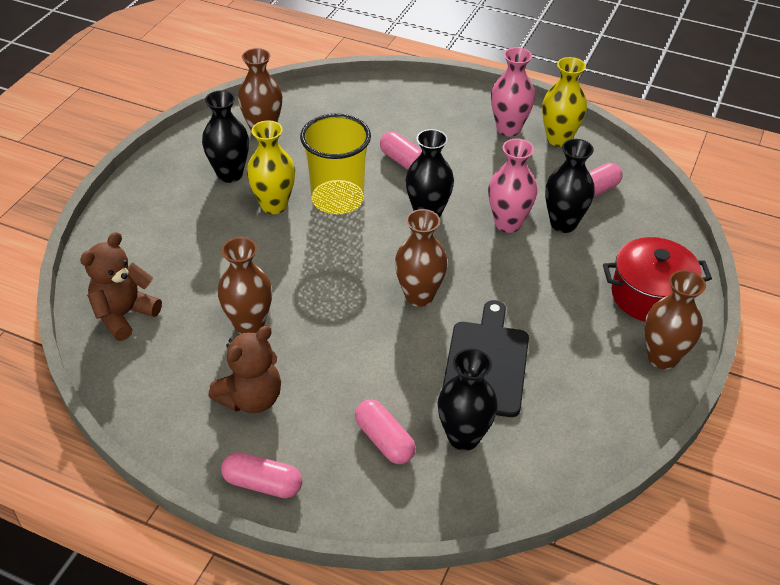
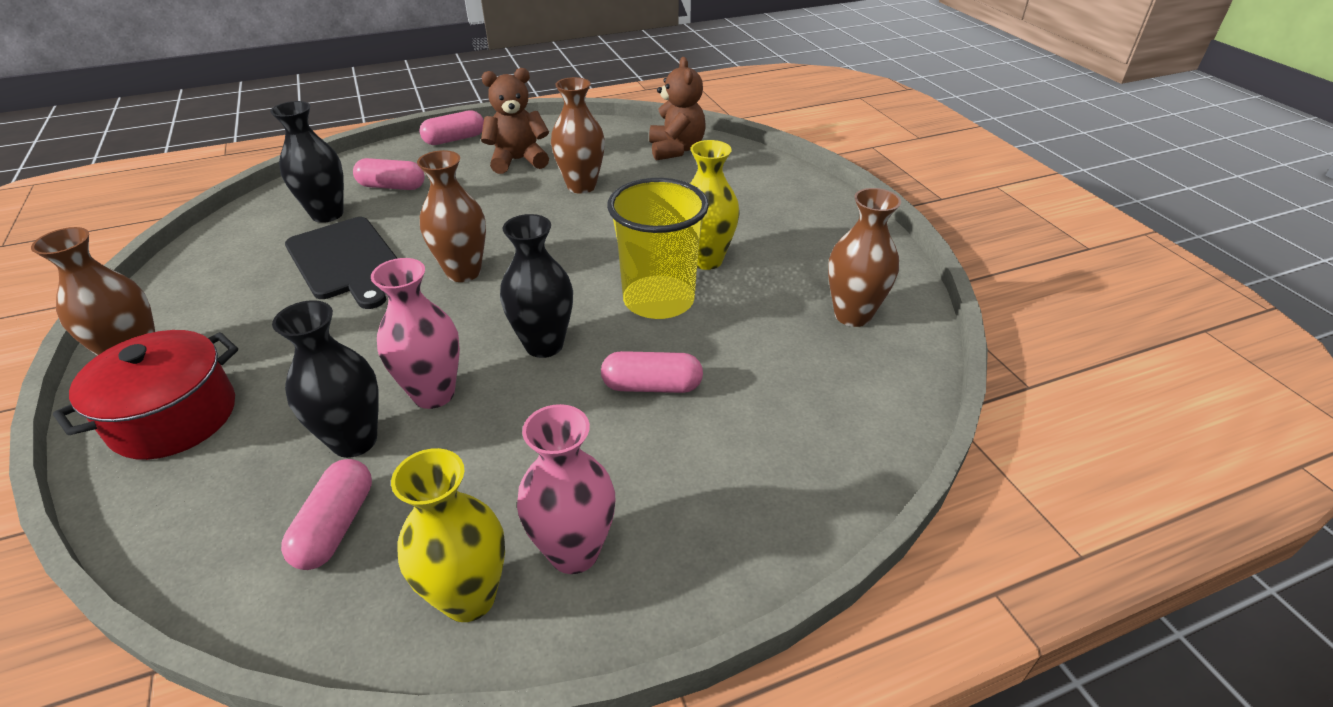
camera: 135 degrees right, 5 degrees down
black vase [202,90,249,183] -> none
brown teddy bear [208,326,281,413] -> brown teddy bear turned 75 degrees clockwise [481,68,549,174]

